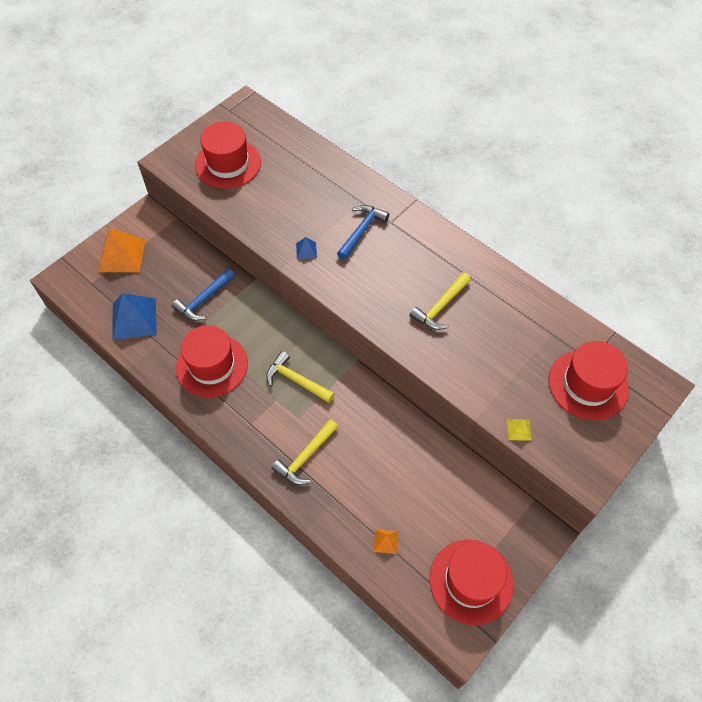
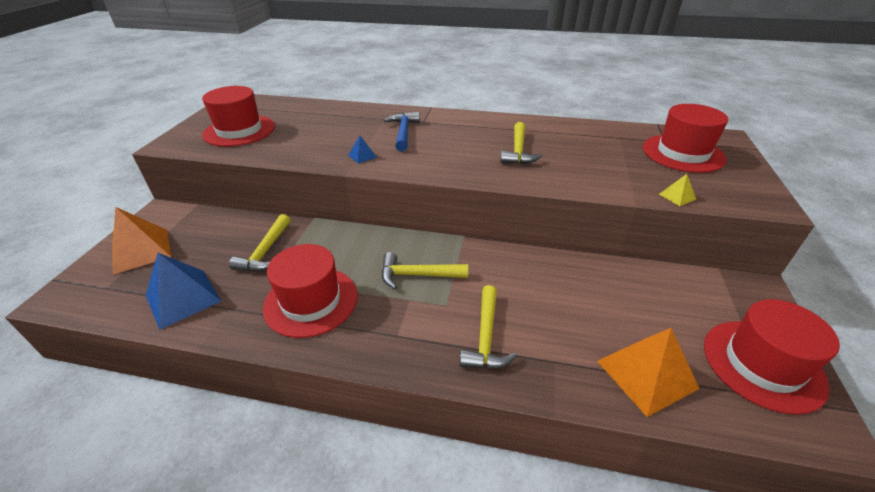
camera: 30 degrees left, 20 degrees down
blue hammer [172,268,235,321] -> yellow hammer [229,214,290,272]
orange pyramid [374,529,398,554] -> orange pyramid [597,328,700,417], size x2.21

